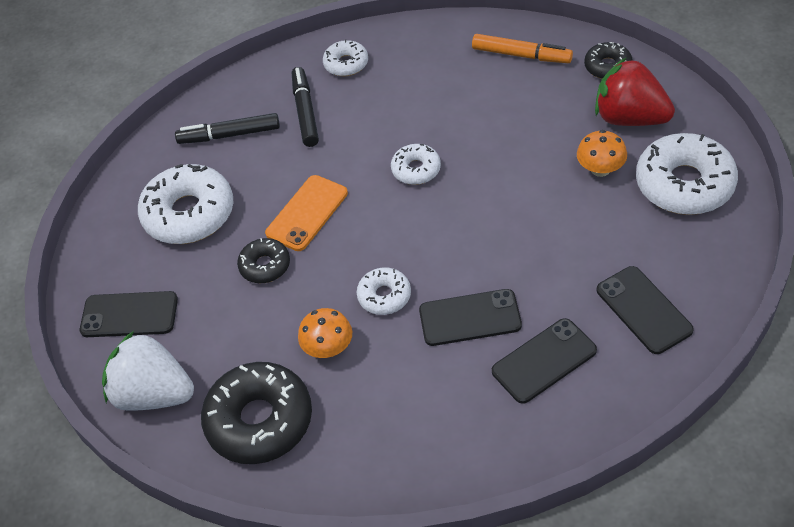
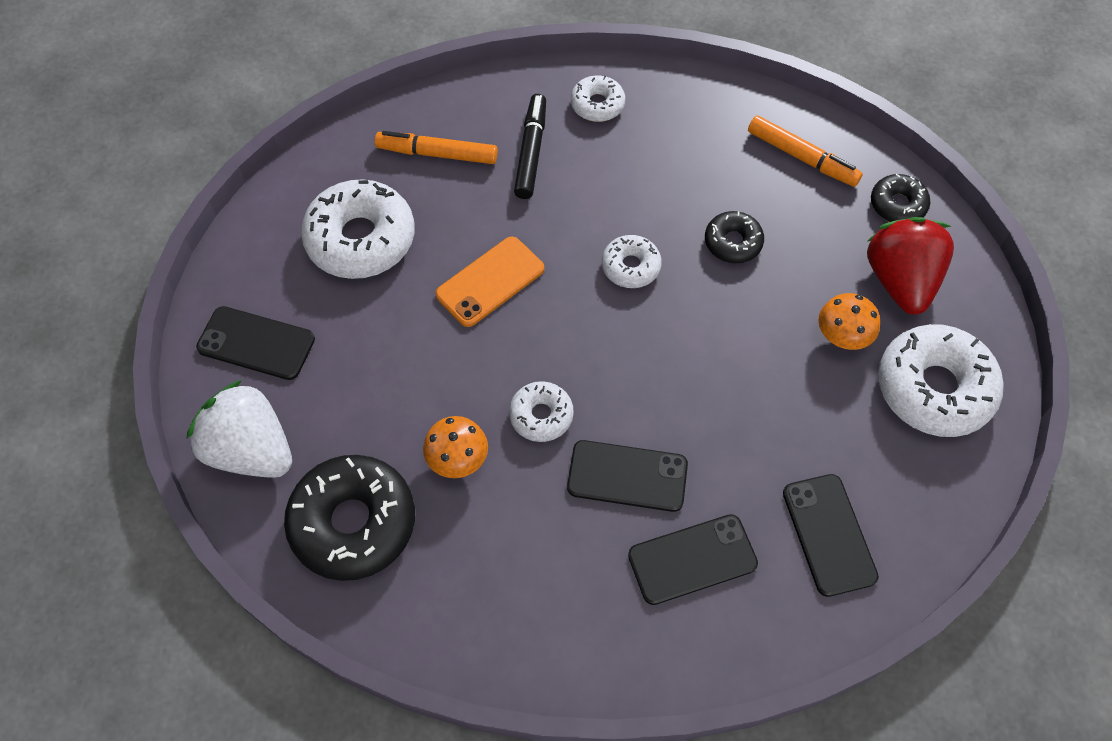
camera: 10 degrees right, 10 degrees up
black marker [175,113,280,144] -> orange marker [375,131,498,164]
black donut [237,238,290,283] -> black donut moved to [705,211,764,263]
red strawberry [595,57,675,126] -> red strawberry turned 45 degrees clockwise [867,217,954,315]

